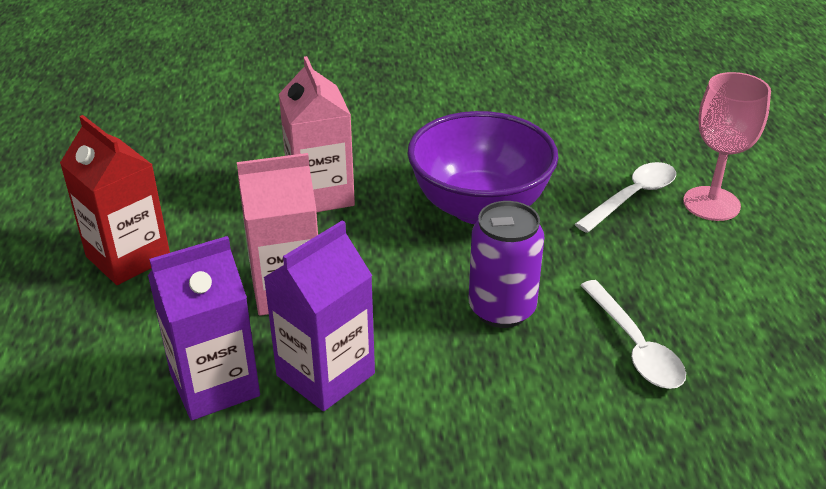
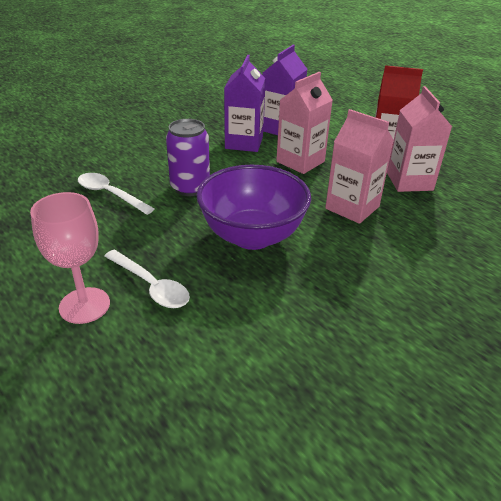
camera: 145 degrees right, 0 degrees up
white spoon [575,162,676,233] -> white spoon turned 60 degrees counterclockwise [104,250,190,308]
none -> pink carton [387,86,452,192]

